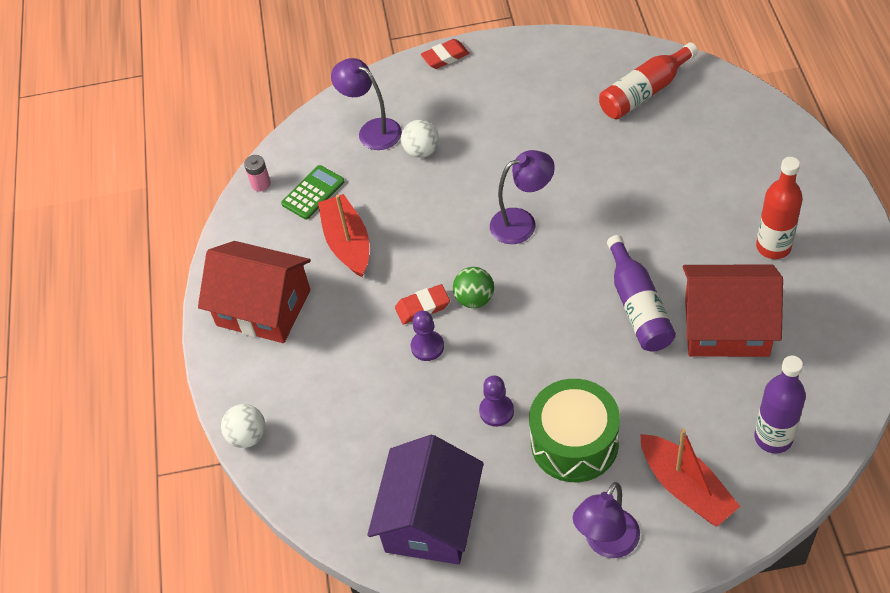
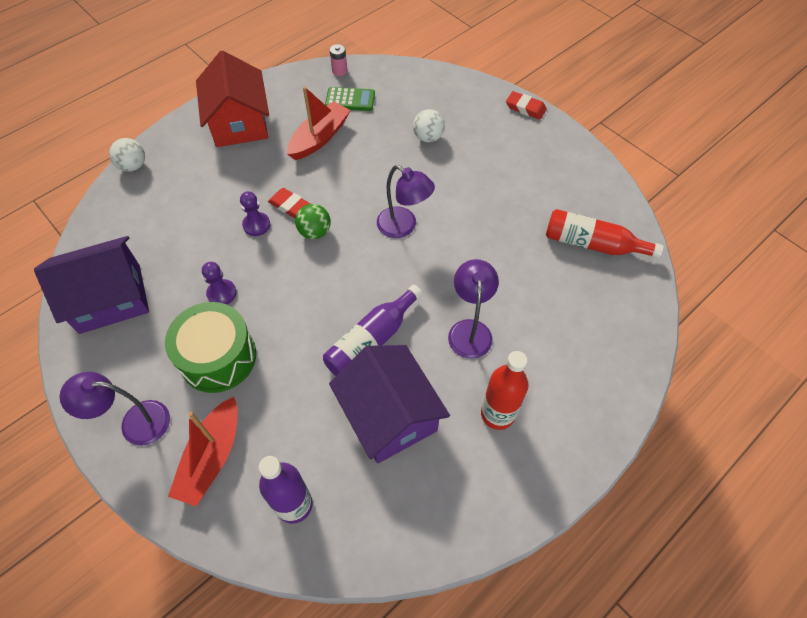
camera: 50 degrees right, 5 degrees up
purple lamp [331,58,402,150] -> purple lamp moved to [448,259,499,359]
red house [683,265,783,357] -> purple house [329,345,450,464]

